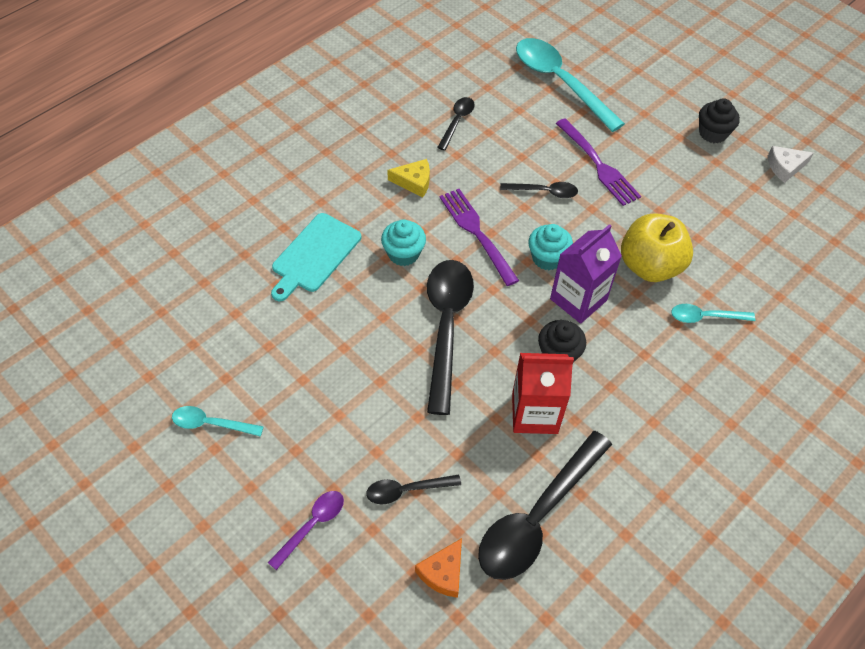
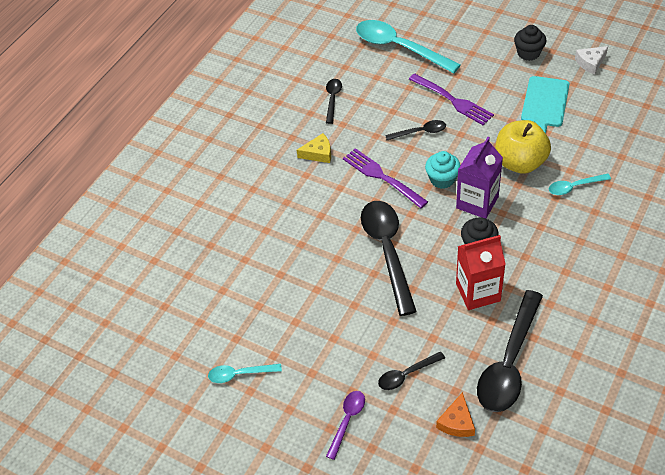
camera: 10 degrees left, 5 degrees down
turquoise cutting board [271,213,361,301] -> turquoise cutting board moved to [521,76,569,134]
turquoise cupcake [381,219,426,266] -> none

